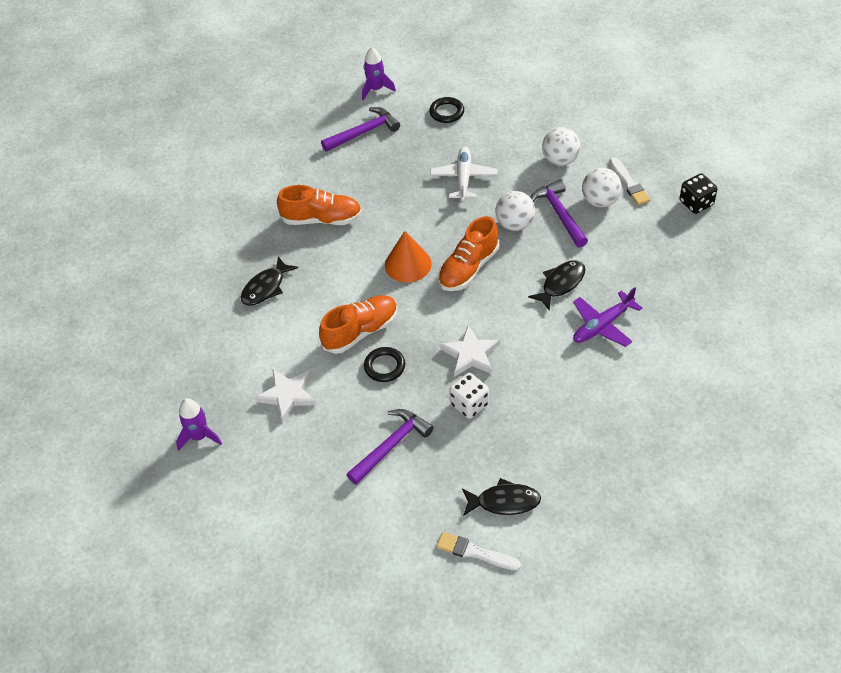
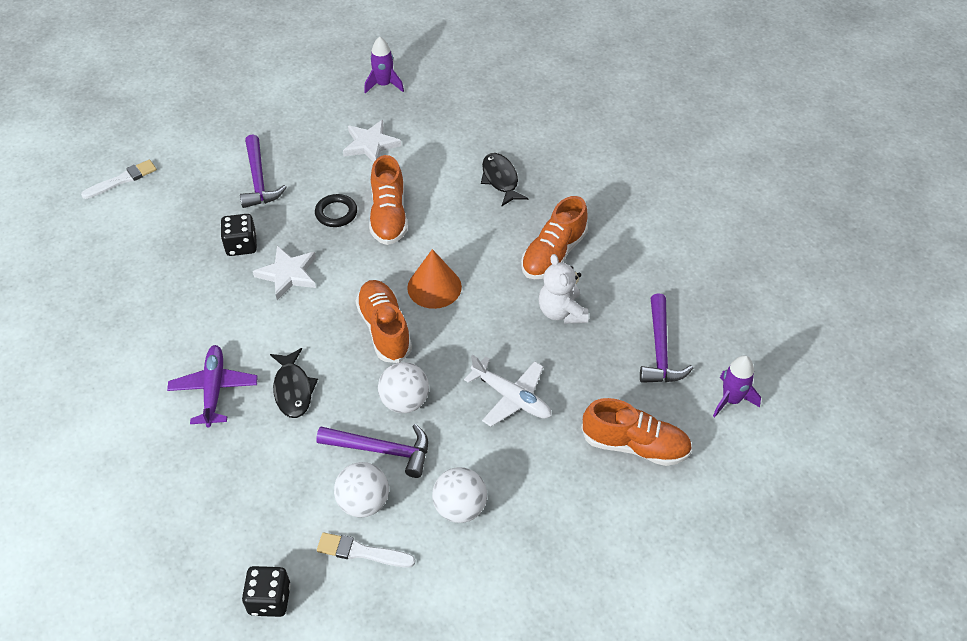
camera: 120 degrees right, 0 degrees up
black ring [429,97,464,123] -> orange shoe [581,398,692,466]
white dice [449,373,489,419] -> black dice [221,214,257,256]
black fish [462,478,541,516] -> none
none -> white teddy bear [539,254,589,324]

